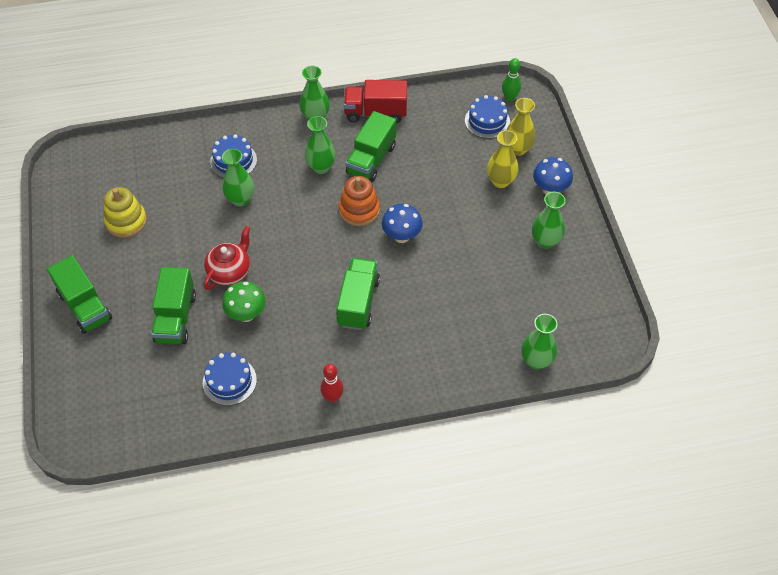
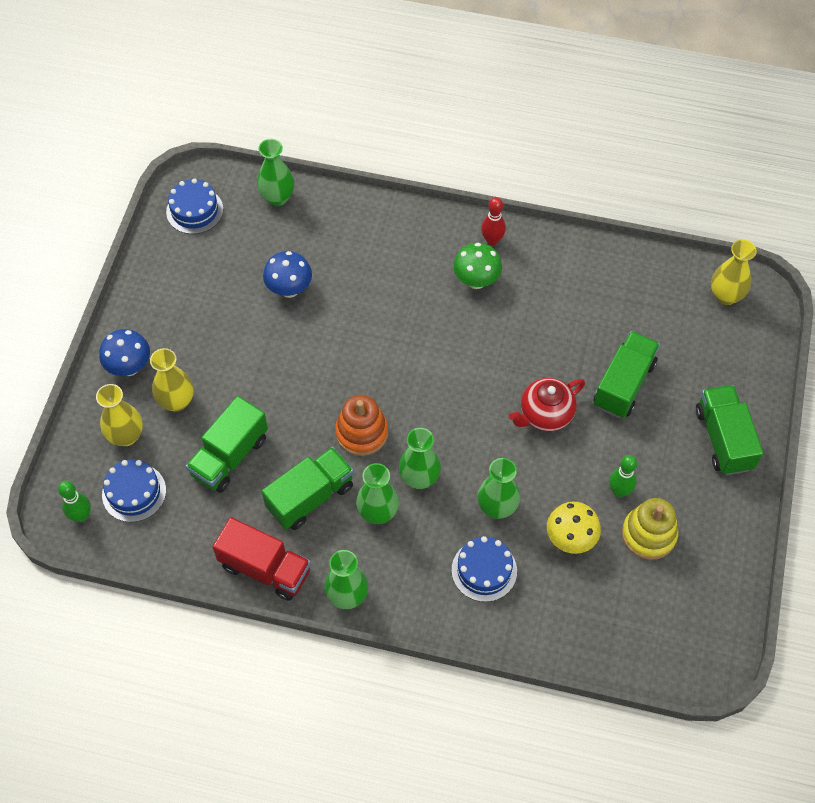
camera: 155 degrees left, 5 degrees up
blue cake [203,353,257,406] -> blue cake moved to [166,178,223,234]
green mushroom [222,281,266,322] -> green mushroom moved to [453,243,502,289]
green truck [336,258,380,330] -> green truck moved to [186,396,268,493]
blue mushroom [382,204,423,243] -> blue mushroom moved to [263,251,312,298]
green vase [532,192,566,249] -> green vase moved to [399,428,441,489]
none -> yellow mushroom [547,502,601,554]
none -> green bowling pin [609,455,637,497]
none -> yellow vase [711,240,757,305]

